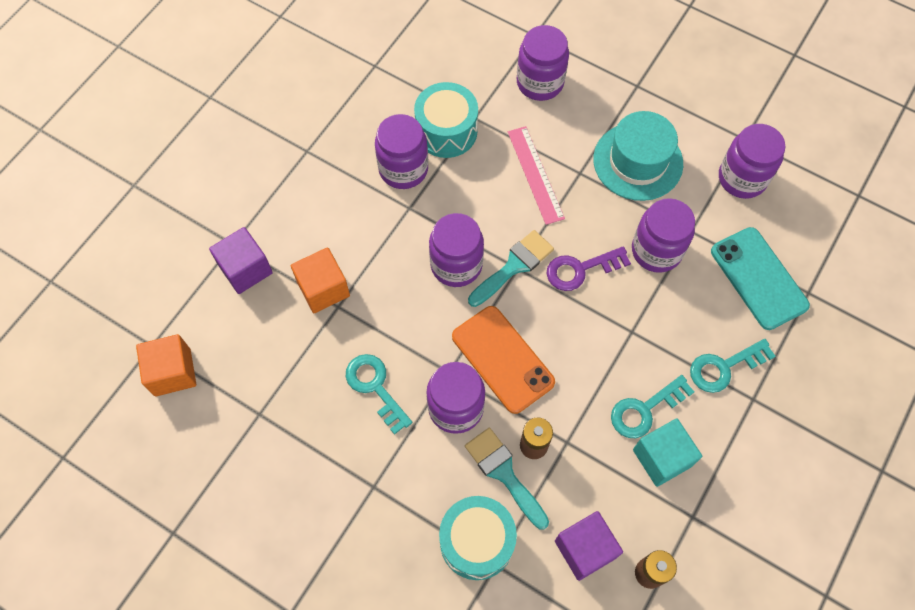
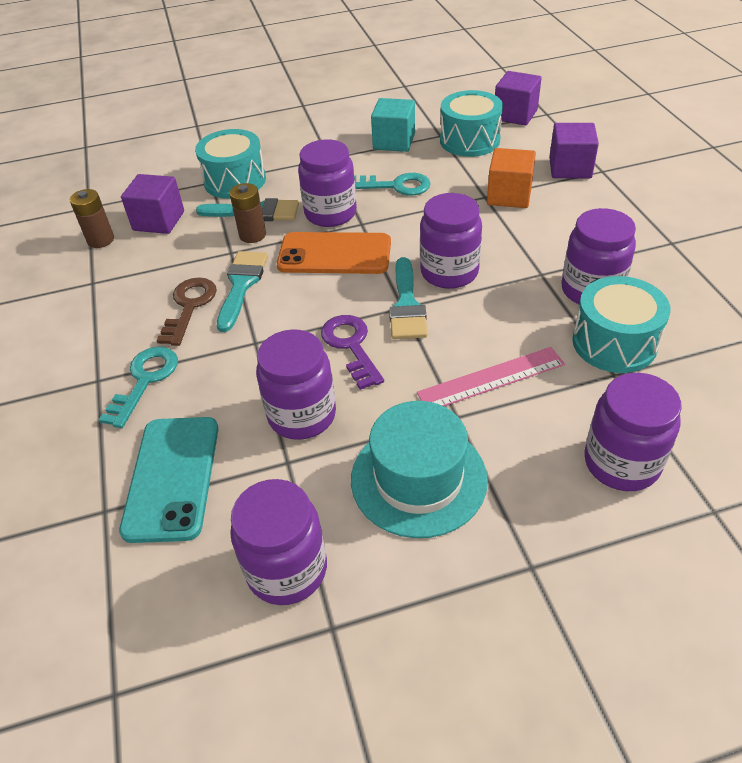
camera: 135 degrees right, 20 degrees down
orange cube [136,334,196,396] -> purple cube [495,71,541,126]
pink ruler [508,126,565,225] -> pink ruler turned 45 degrees counterclockwise [417,347,565,406]
purple key [547,246,631,291] -> purple key turned 45 degrees counterclockwise [321,315,384,390]
turquoise key [611,375,694,438] -> brown key [157,277,217,346]
turquoise cube [633,419,702,487] -> turquoise cube moved to [371,98,415,152]
turquoise phone [711,227,810,330] -> turquoise phone turned 75 degrees clockwise [119,417,218,543]
none -> turquoise brush [217,251,268,332]
none -> turquoise drum [440,90,503,157]

